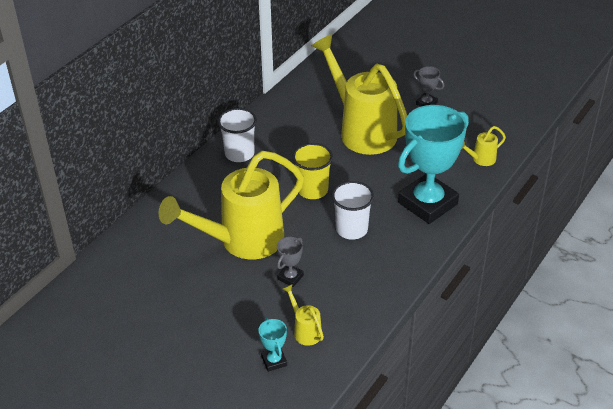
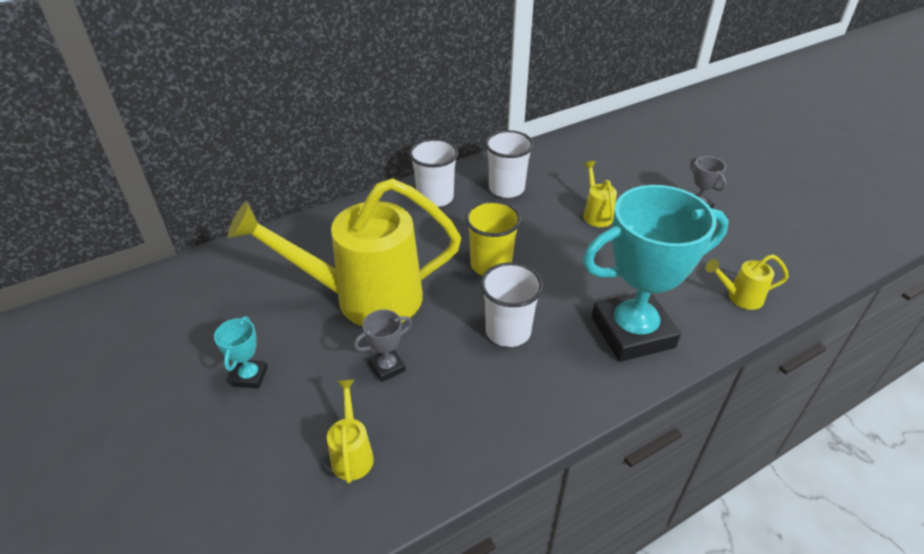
camera: 25 degrees right, 0 degrees up
turquoise trophy [259,318,287,372] -> turquoise trophy moved to [214,316,268,389]
yellow watering can [312,34,407,155] -> yellow watering can [583,161,617,227], size x0.40
none -> white cup [485,130,534,198]

